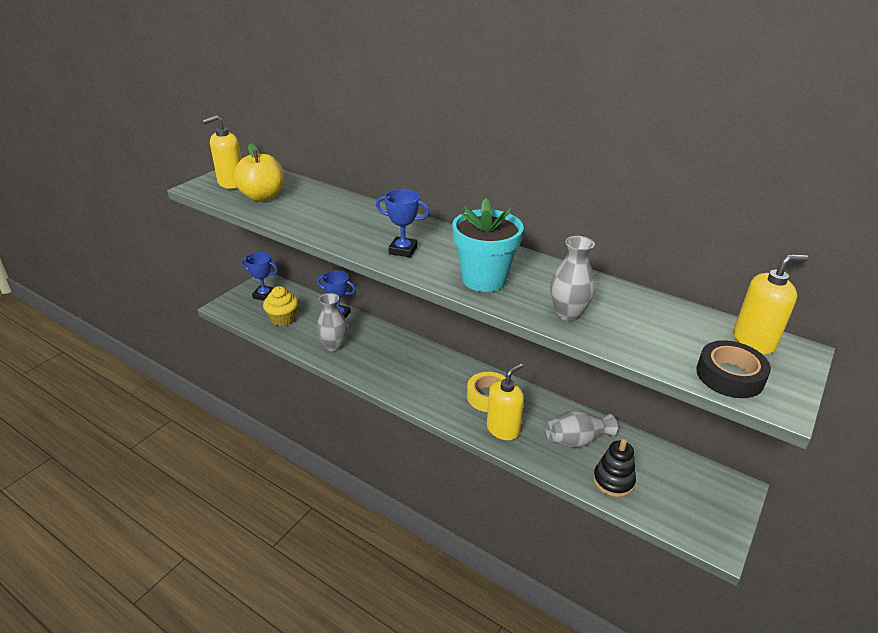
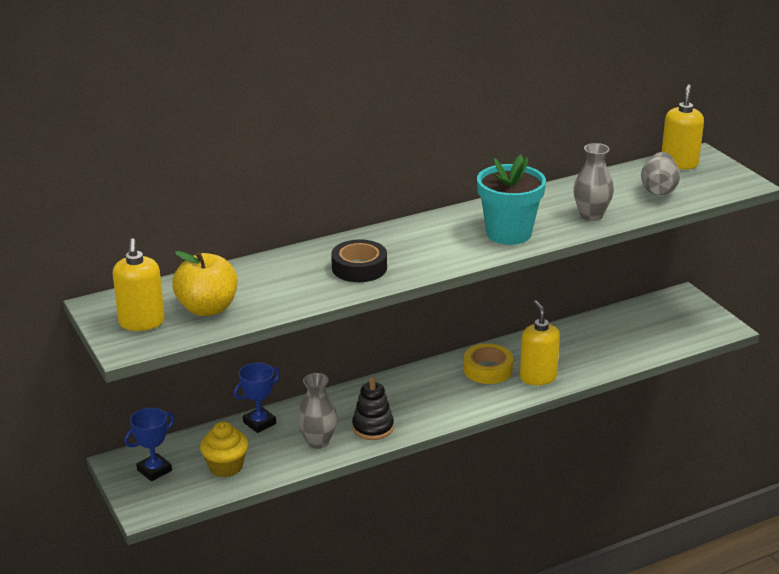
camera: 60 degrees left, 5 degrees down
blue trophy [376,189,429,257] -> none
grey vase [546,410,618,448] -> grey vase moved to [641,152,680,195]
black stacking toy [593,438,636,497] -> black stacking toy moved to [352,377,394,440]
black tape [696,340,771,398] -> black tape moved to [331,239,387,282]

